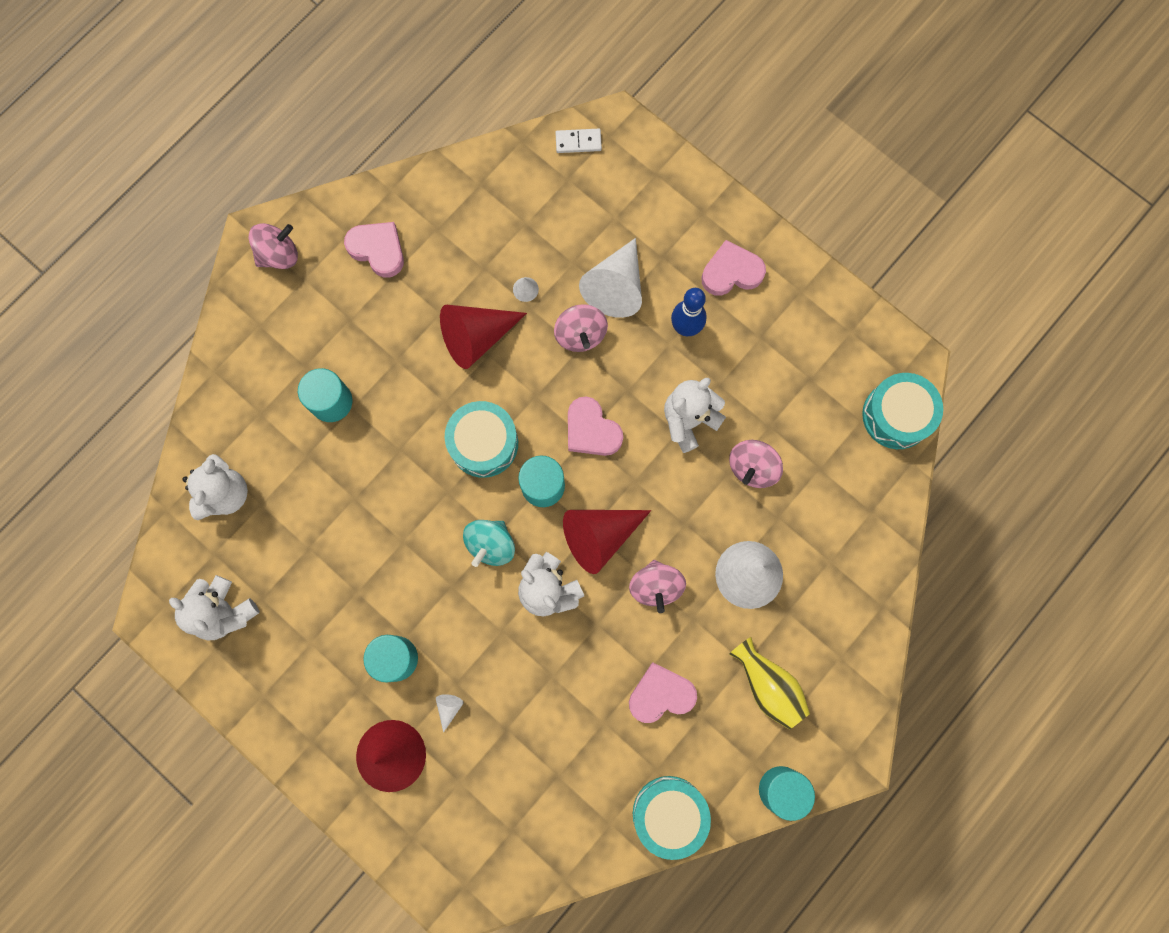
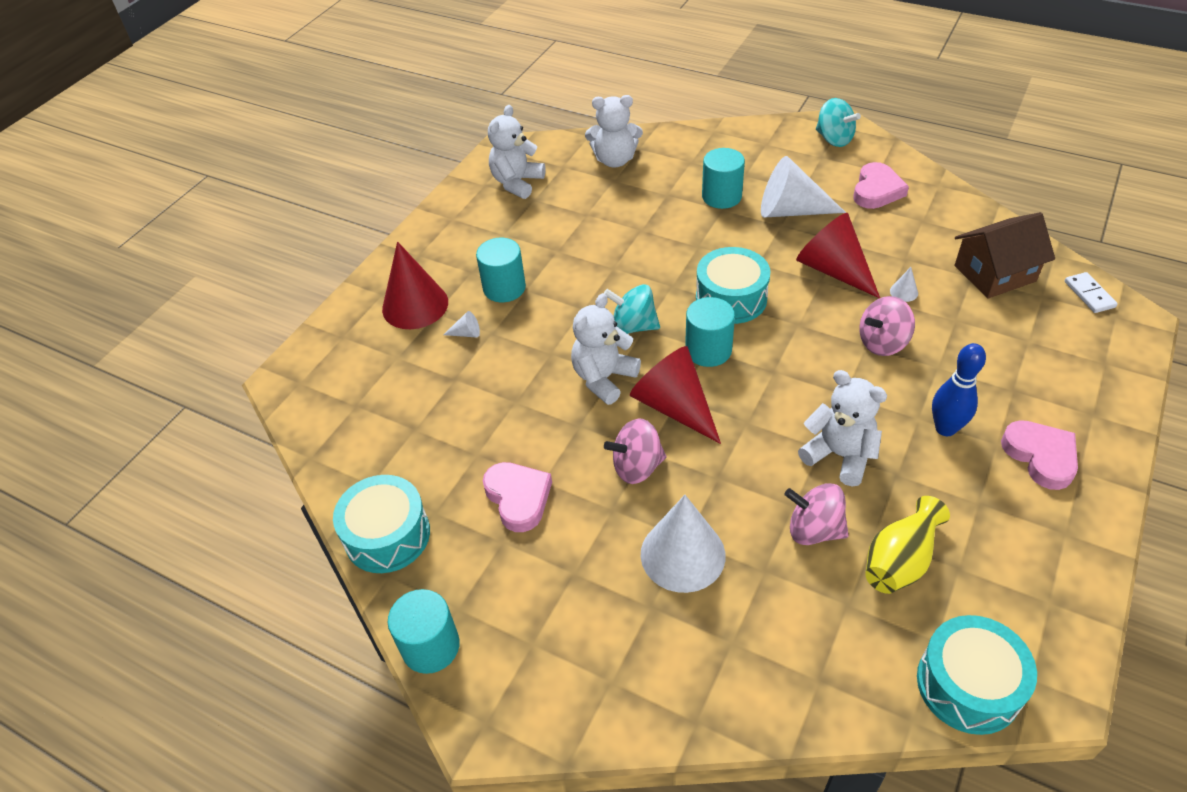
camera: 80 degrees right, 30 degrees down
pink spinning top [249,223,298,269] -> turquoise spinning top [816,98,861,147]
pink heart [568,396,623,456] -> none
white cone [579,238,642,318] -> white cone moved to [761,156,846,218]
yellow vase [729,637,810,730] -> yellow vase moved to [865,496,950,594]
none -> brown house [954,212,1055,299]

